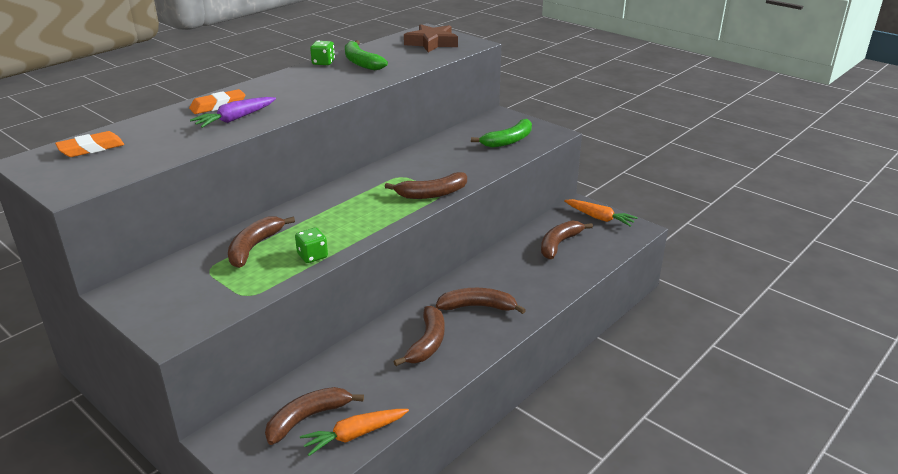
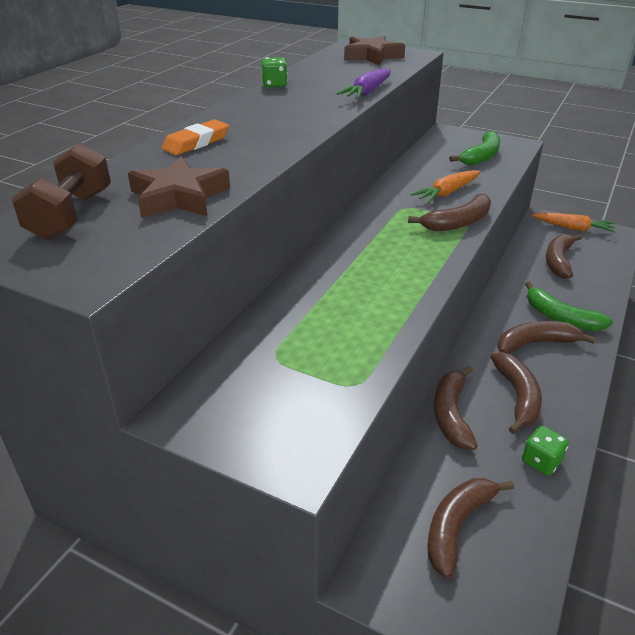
camera: 15 degrees left, 5 degrees up
orange eraser [55,131,124,157] -> brown dumbbell [11,143,111,240]
purple carrot [190,97,276,128] -> purple carrot moved to [337,69,391,99]
brown banana [228,216,295,268] -> brown banana moved to [434,366,478,450]
green dice [295,228,328,263] -> green dice moved to [522,426,569,476]
orange carrot [300,409,409,456] -> orange carrot moved to [411,170,480,203]
green banana [345,40,388,70] -> green banana moved to [525,281,613,331]
none -> brown star [128,157,230,218]

